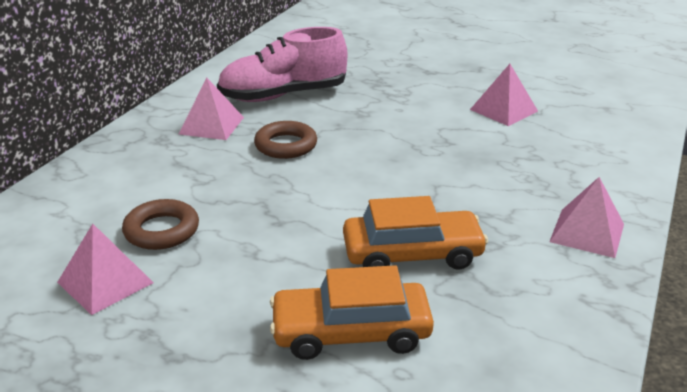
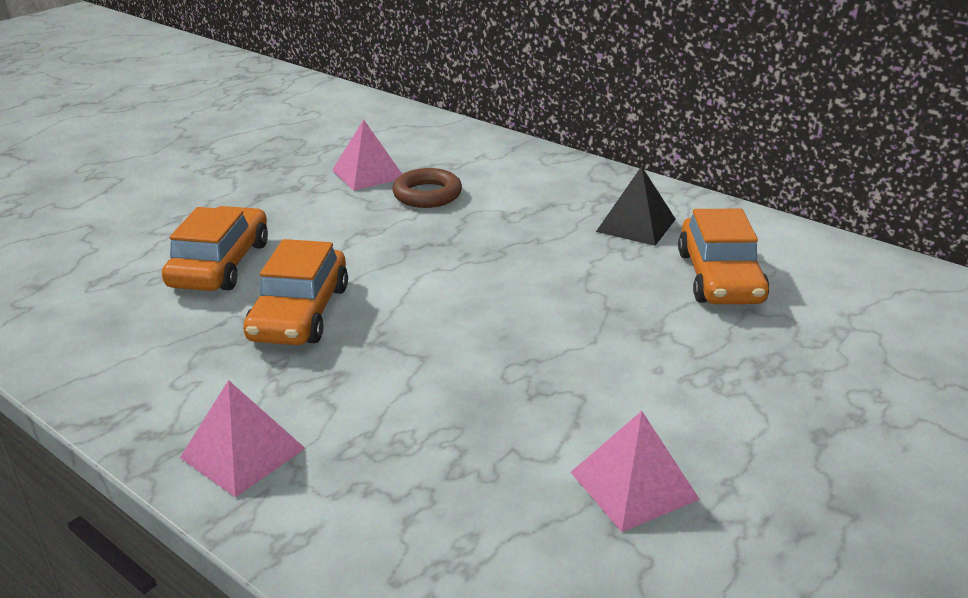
camera: 105 degrees right, 0 degrees up
pink pyramid [179,78,244,140] -> black pyramid [596,166,676,246]
pink shoe [217,27,348,102] -> orange car [678,209,770,304]
brown ring [254,121,317,159] -> none

